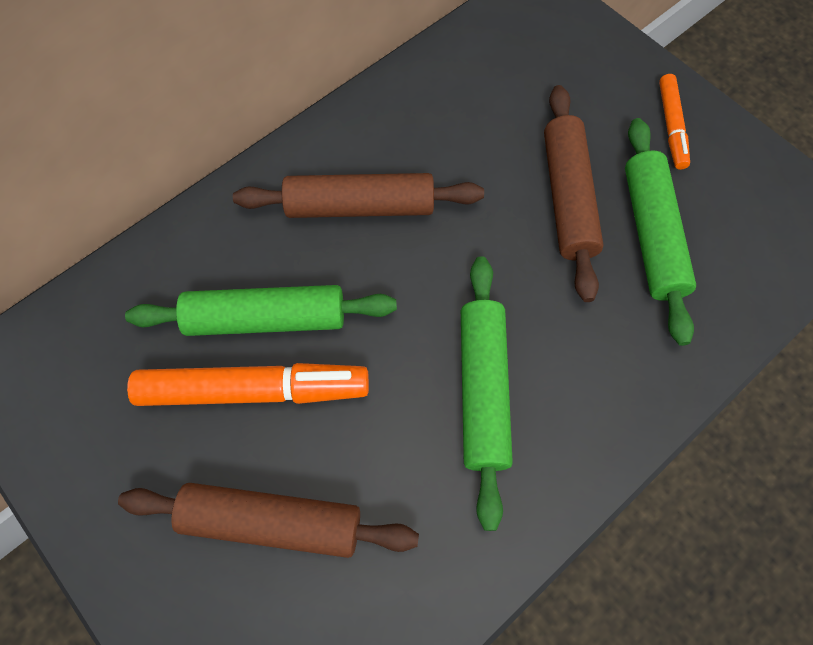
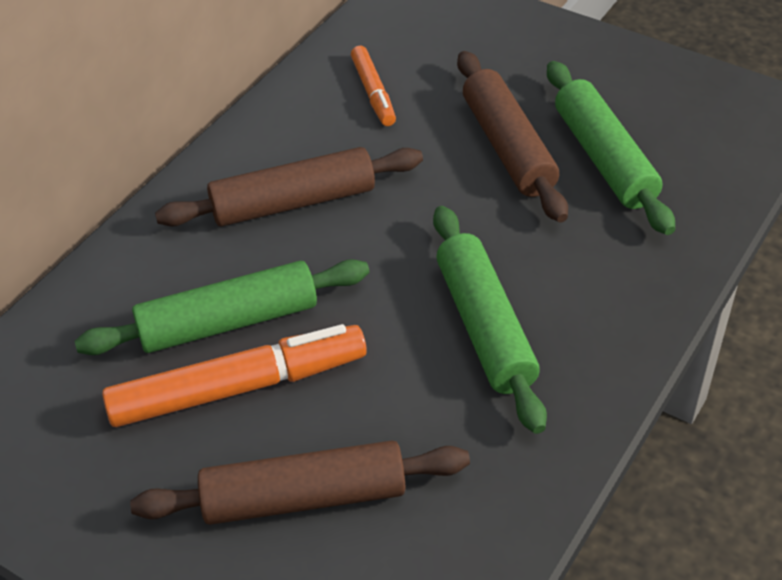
camera: 15 degrees left, 20 degrees down
orange marker [659,74,690,170] -> orange marker moved to [351,46,396,126]

